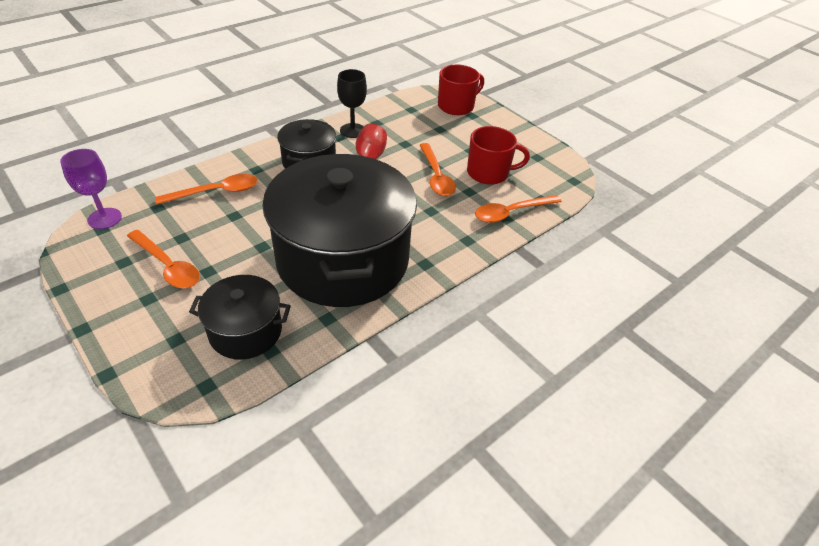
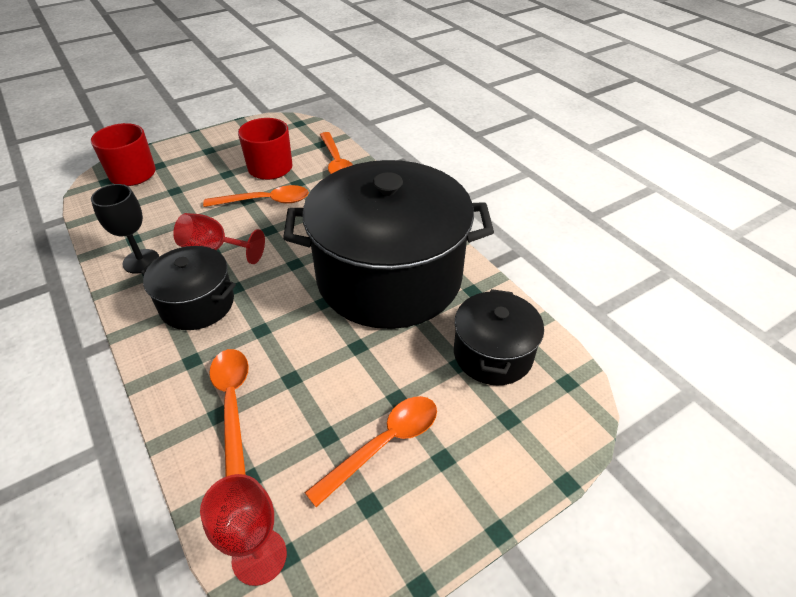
camera: 80 degrees left, 0 degrees up
purple goblet [60,149,122,229] -> red goblet [200,474,287,586]

